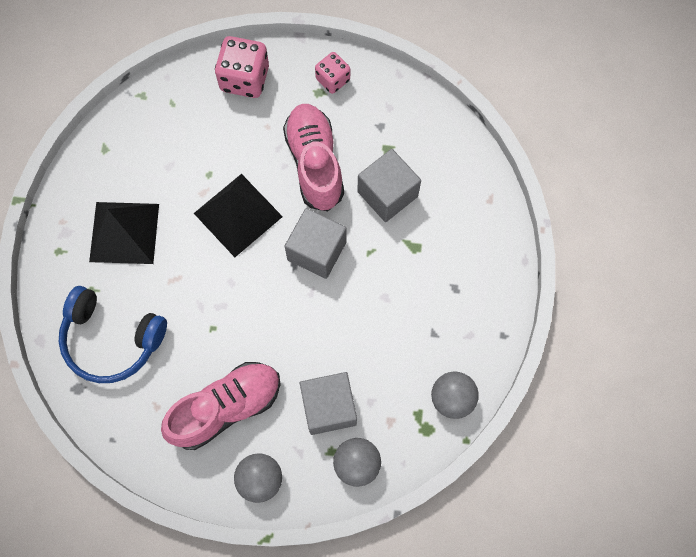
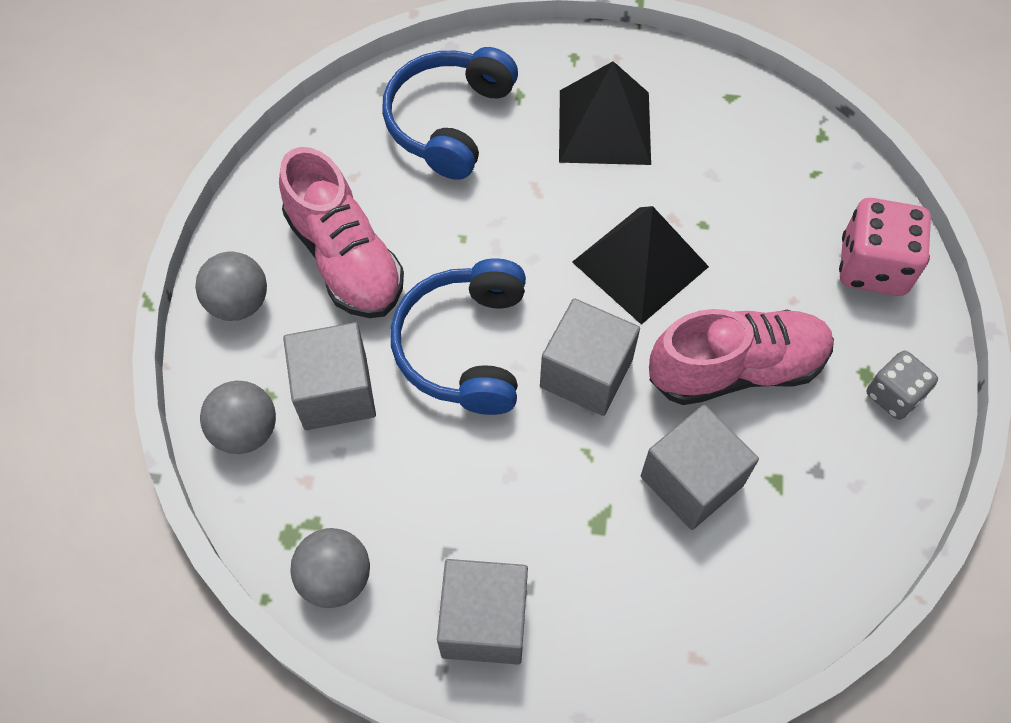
camera: 90 degrees right, 10 degrees down
pink dice [315,52,350,94] -> grey dice [867,351,938,420]
none -> blue headphones [391,258,526,415]
none -> grey cube [437,559,528,665]

